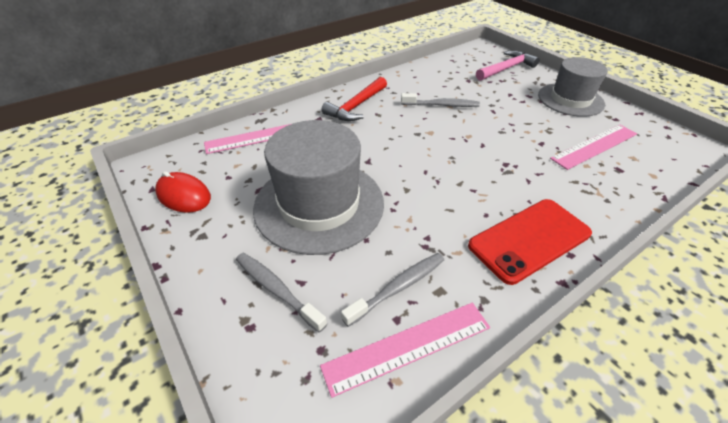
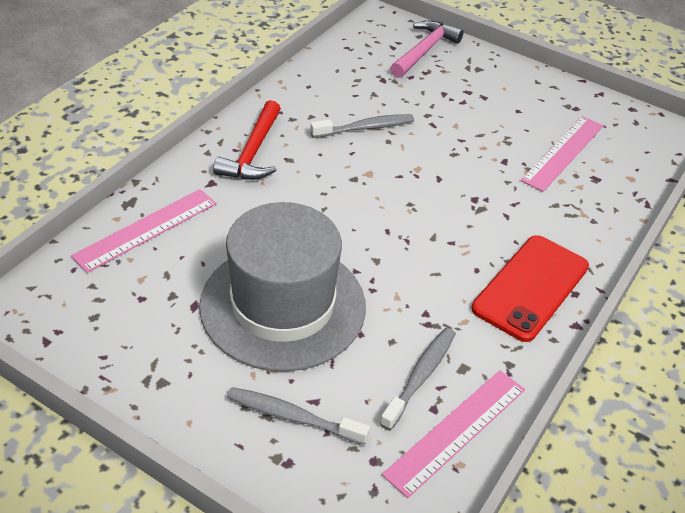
camera: 25 degrees left, 0 degrees up
red mouse [155,171,211,213] -> none
grey hat [538,57,608,117] -> none

